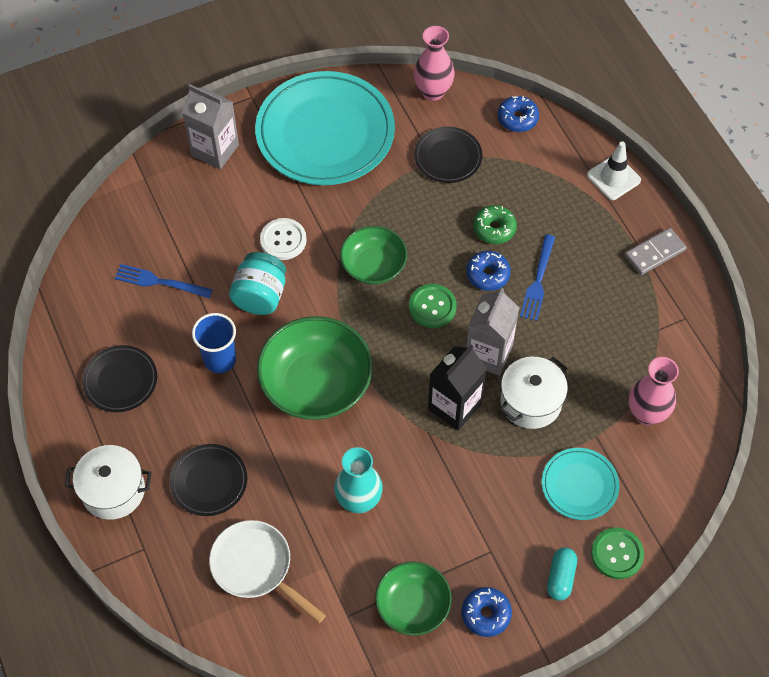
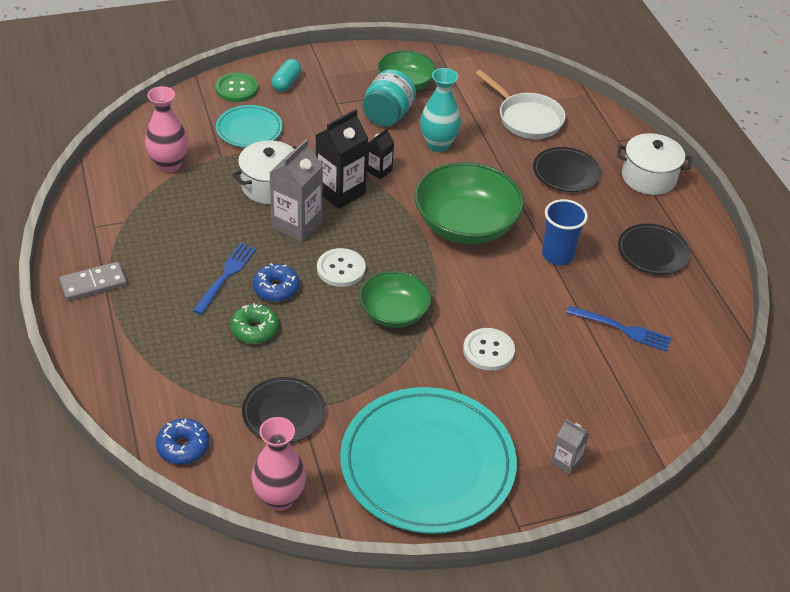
camera: 175 degrees left, 15 degrees down
grey carton [182,84,239,169] -> grey carton [551,419,589,475], size x0.53
turquoise jar [229,252,286,315] -> turquoise jar moved to [363,69,416,126]
green button [409,284,457,328] -> white button [317,248,366,287]
blue donut [462,587,512,637] -> none
white traffic cone [587,141,641,200] -> none
none -> black carton [367,128,394,179]

